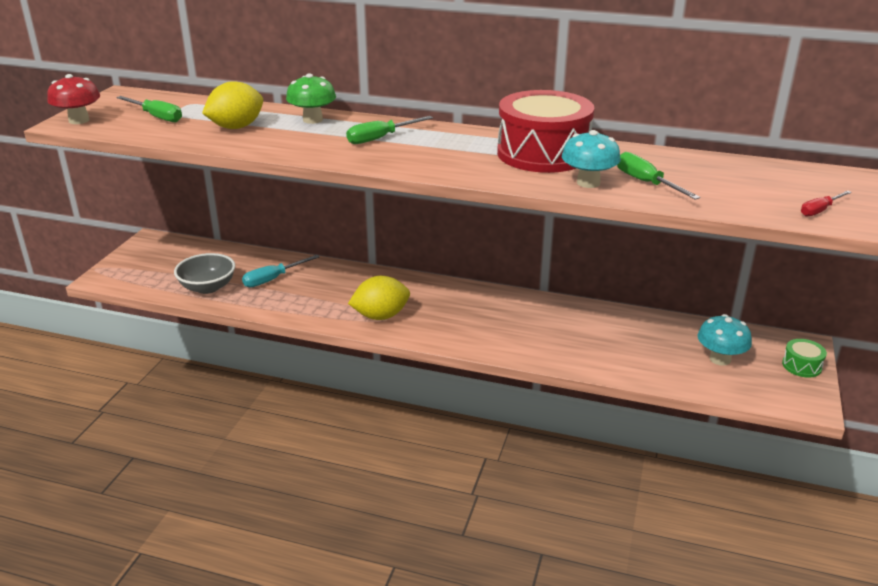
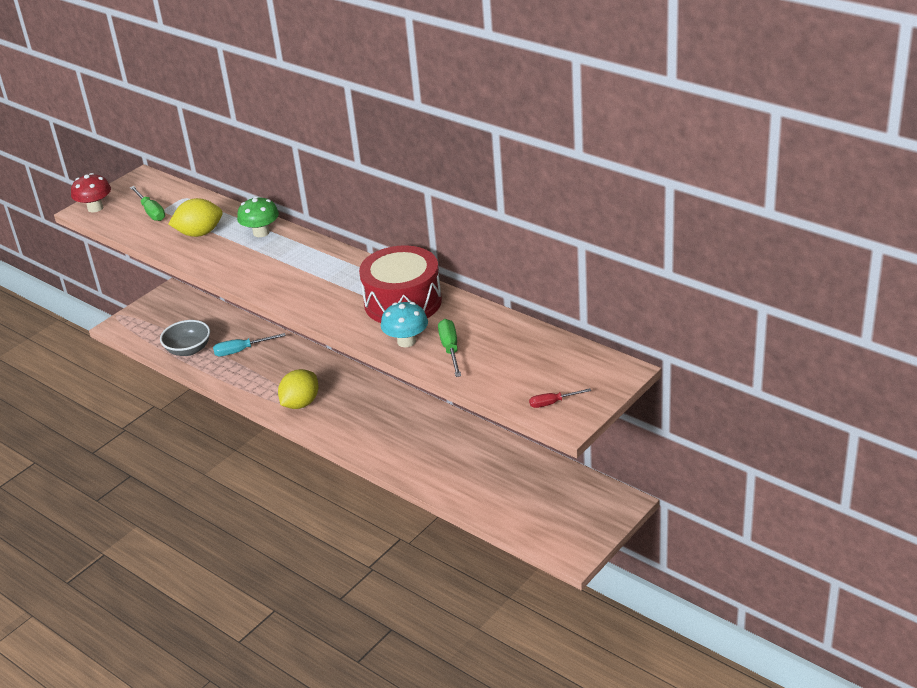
camera: 25 degrees right, 5 degrees up
green screwdriver [346,116,433,144] -> none
yellow lemon [348,276,410,320] -> yellow lemon turned 60 degrees counterclockwise [278,369,318,409]
turquoise mushroom [698,314,752,366] -> none
green drum [782,339,827,378] -> none

